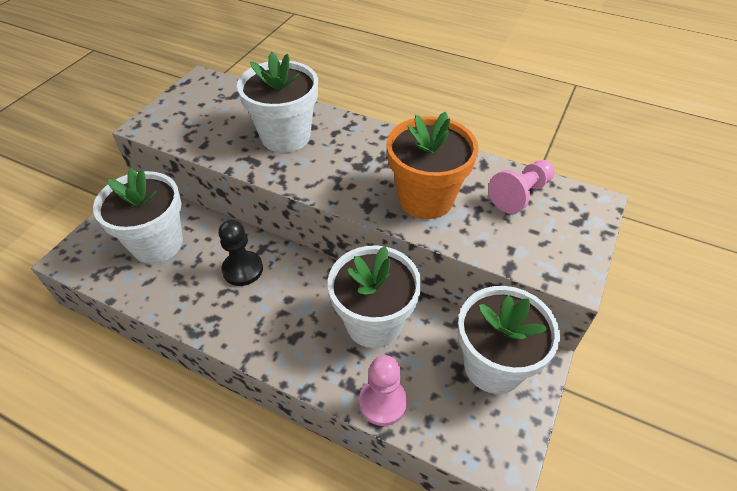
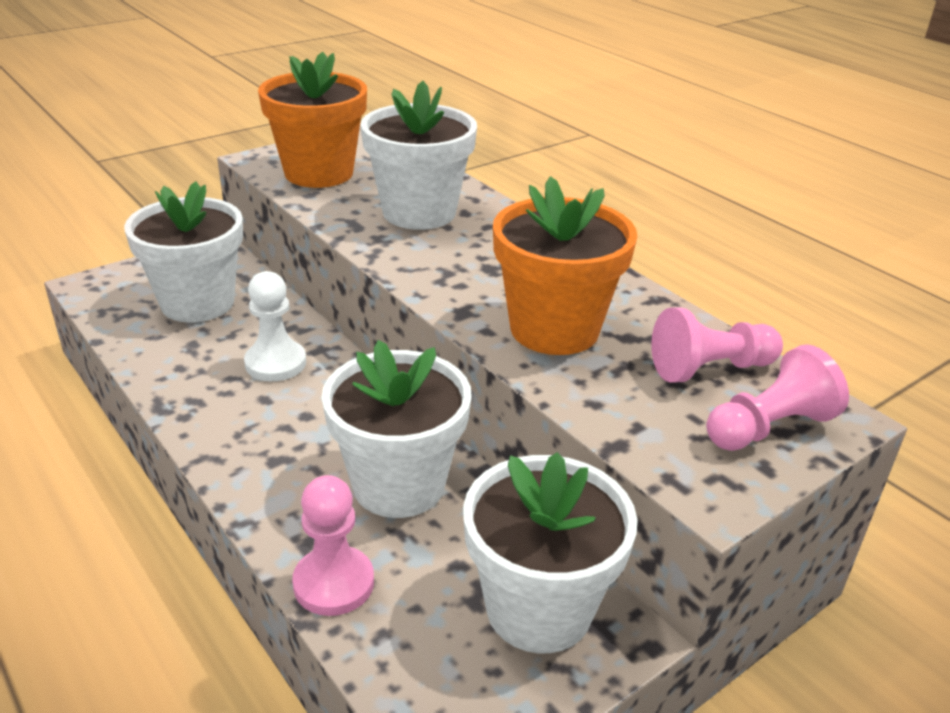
camera: 25 degrees right, 15 degrees down
black pawn [219,220,263,286] -> white pawn [244,271,306,381]
none -> orange flower pot [258,52,367,188]
none -> pink pawn [706,344,849,451]

